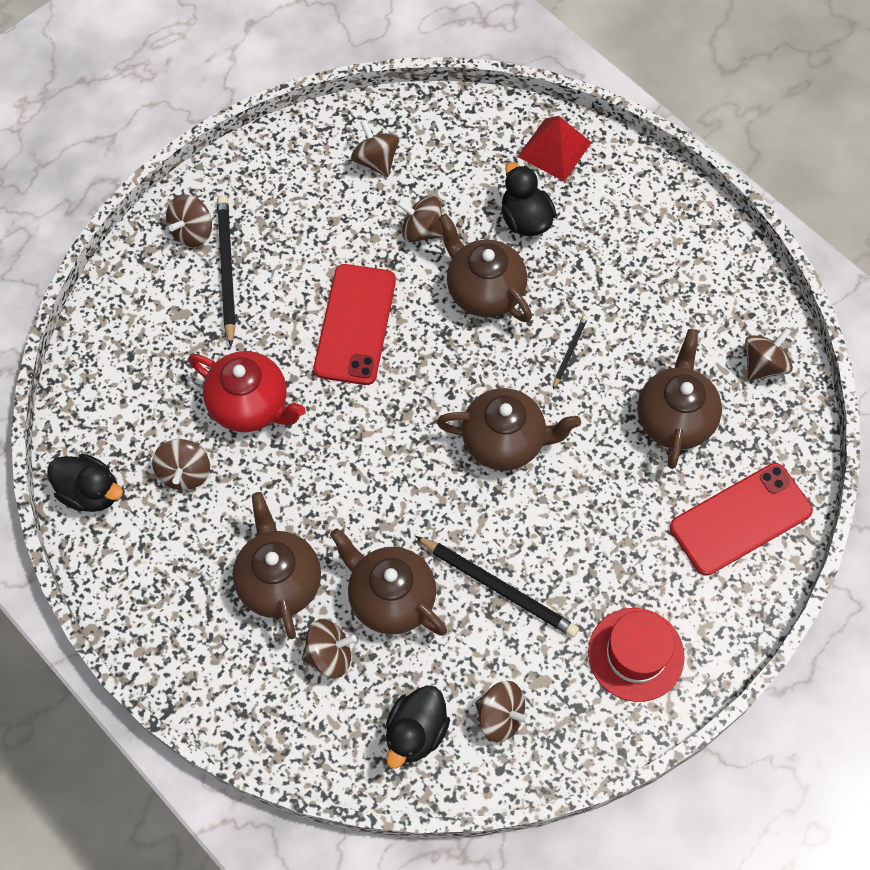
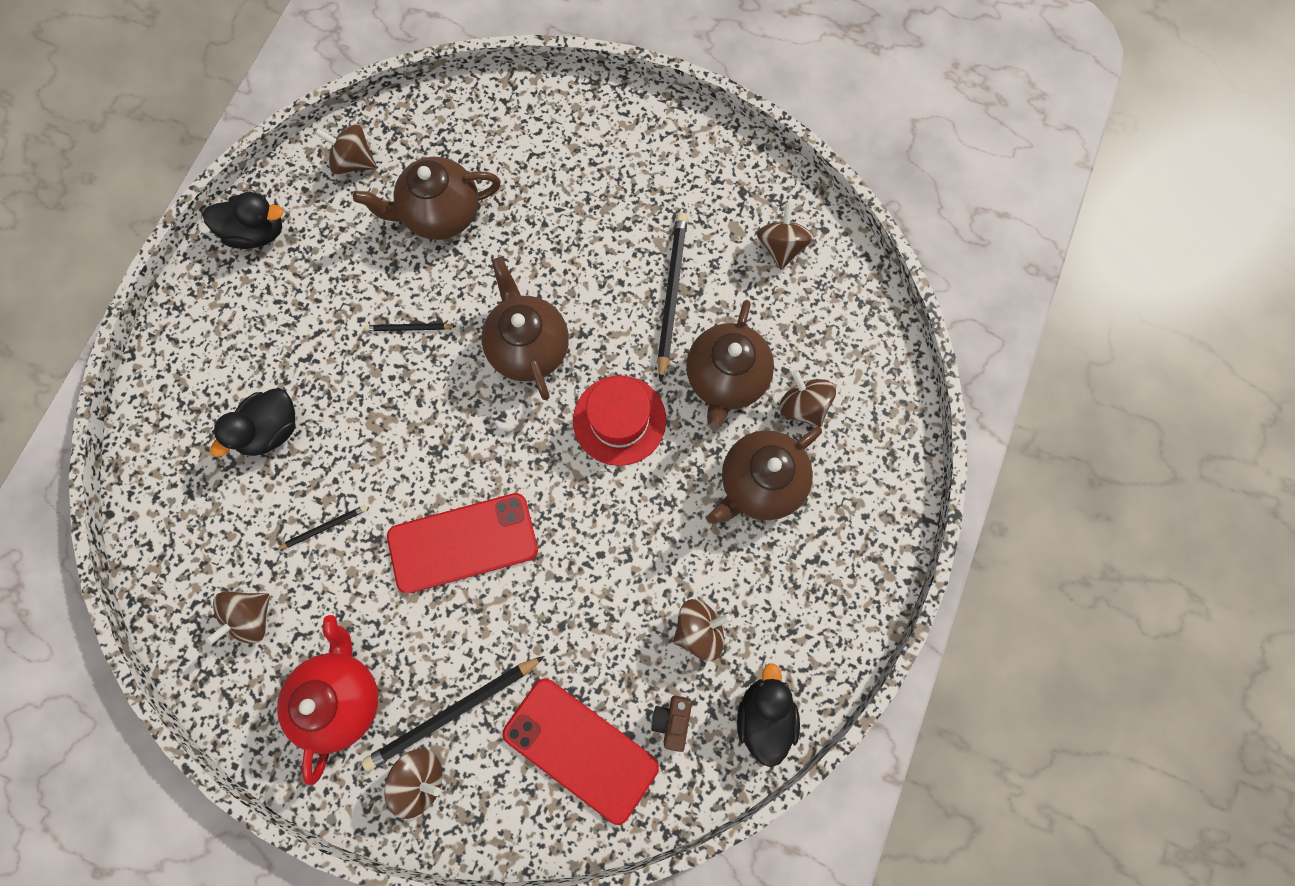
camera: 115 degrees left, 10 degrees up
red teapot [189,351,305,432] -> red teapot moved to [277,615,378,785]
black duck [386,685,450,769] -> black duck moved to [202,192,284,249]
brown spinning top [396,196,443,242] -> black pencil [276,505,367,550]
brown teapot [438,213,532,322] -> none
red pyramid [518,116,592,181] -> none
red hat [588,608,685,702] -> red hat moved to [573,375,666,466]
red phone [670,463,813,576] -> red phone moved to [503,679,659,825]
none -> brown camera [651,695,692,752]

